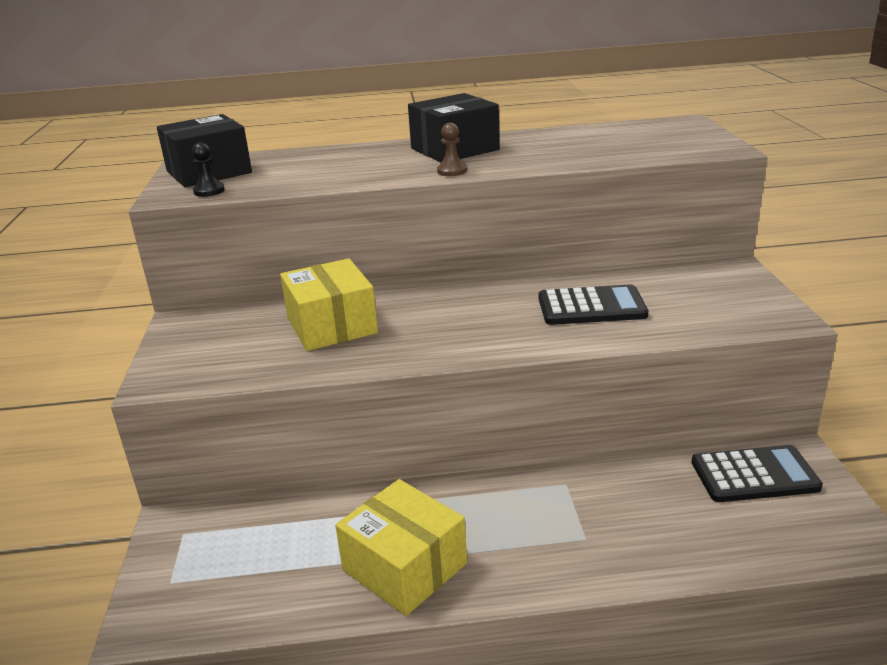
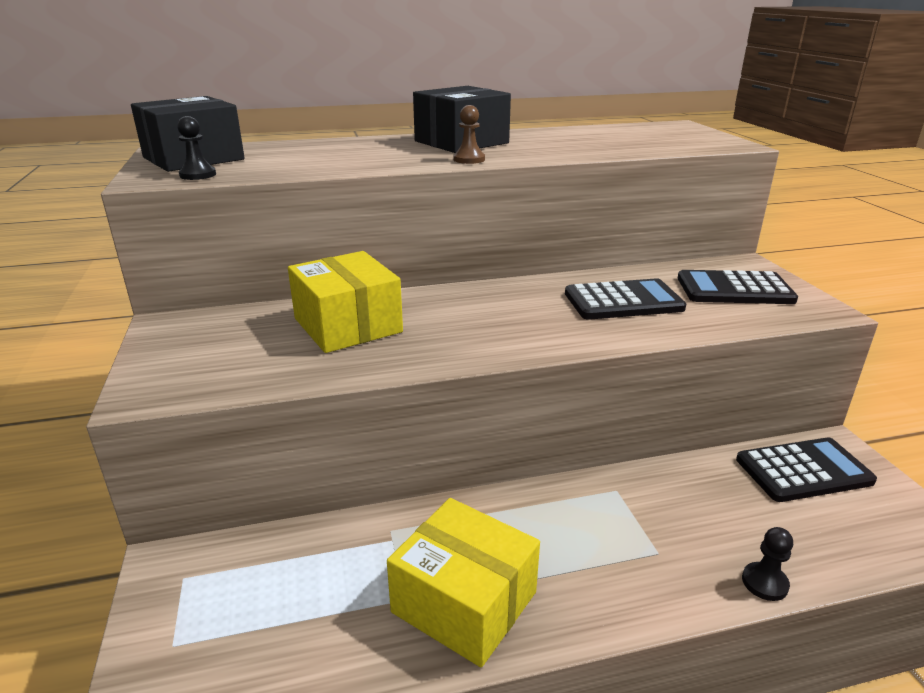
camera: 10 degrees left, 0 degrees up
none -> black calculator [678,270,798,304]
none -> black pawn [742,527,793,601]

